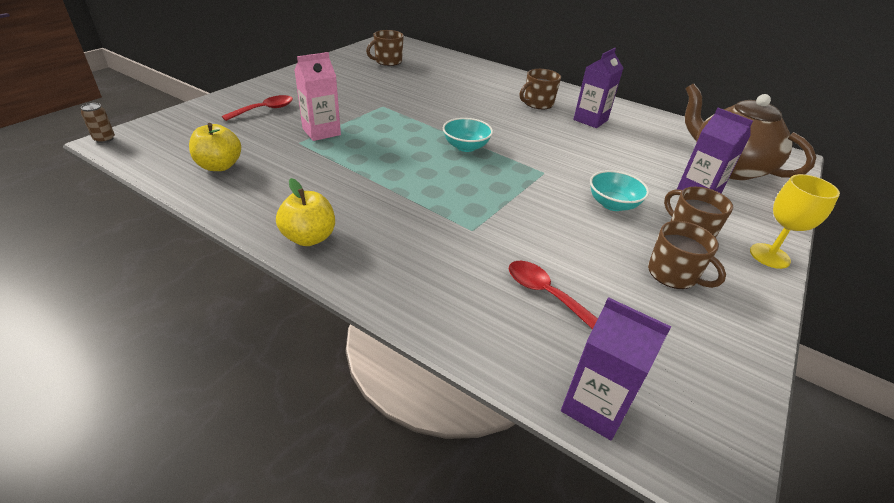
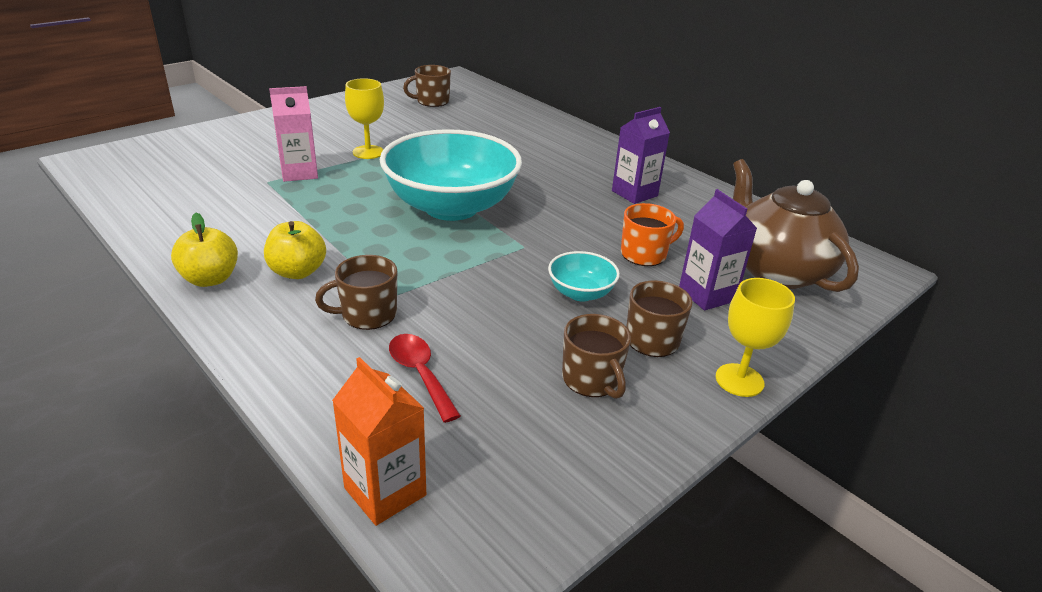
camera: 15 degrees right, 5 degrees down
brown can [81,103,115,143] -> none
yellow apple [189,123,241,171] -> yellow apple moved to [264,221,326,279]
red spoon [222,95,293,121] -> none
turquoise bowl [443,118,493,152] -> turquoise bowl [380,129,522,221], size x2.29
brown mug [520,69,561,109] -> brown mug moved to [315,255,397,330]
purple carton [561,297,671,440] -> orange carton [332,357,426,526]
none -> yellow goblet [345,78,384,159]
none -> orange mug [621,203,684,266]

